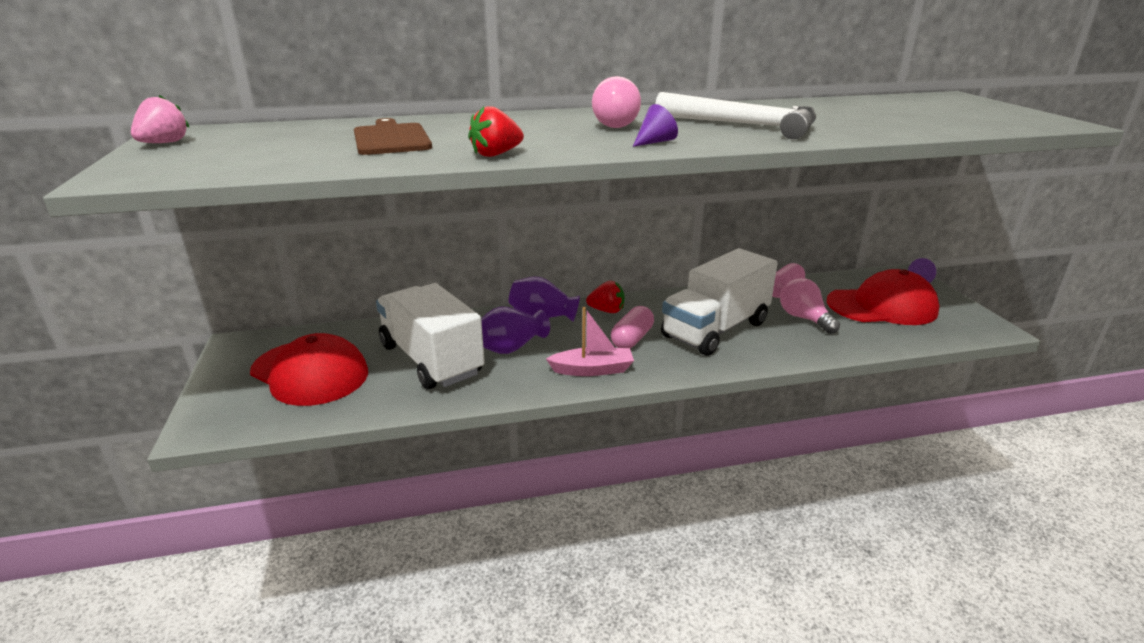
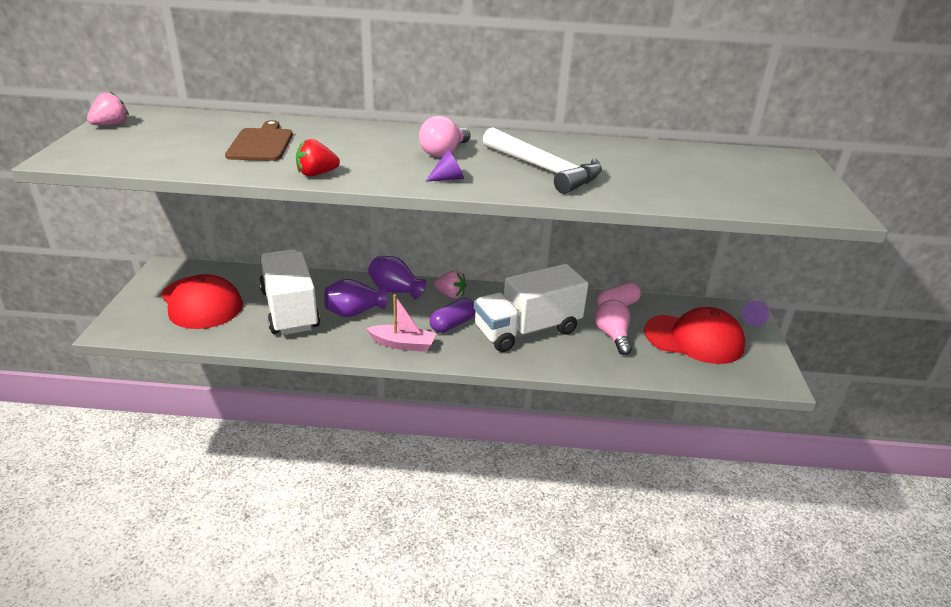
camera: 15 degrees right, 5 degrees up
red strawberry [586,281,625,313] -> pink strawberry [434,271,466,299]
pink capsule [611,306,654,348] -> purple capsule [430,298,475,333]

